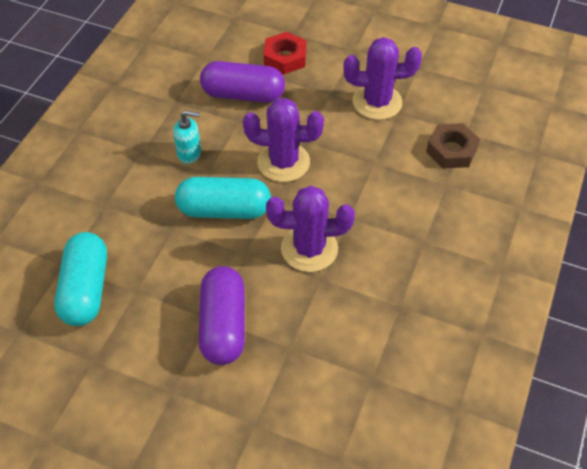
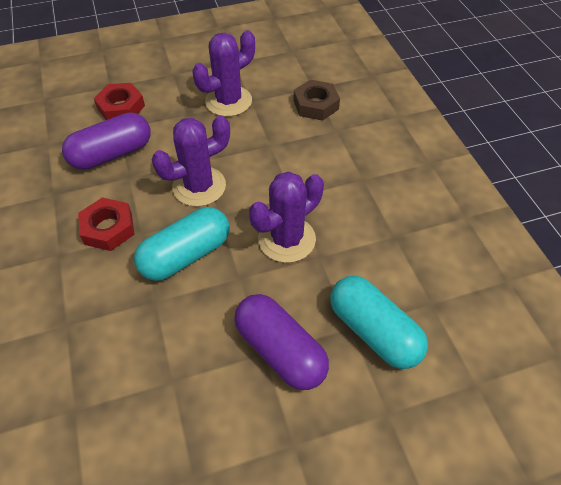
camera: 40 degrees left, 0 degrees up
turquoise capsule [55,232,107,326] -> turquoise capsule moved to [331,276,428,369]
turquoise soap dispenser [173,110,201,164] -> red nut [78,197,135,251]

